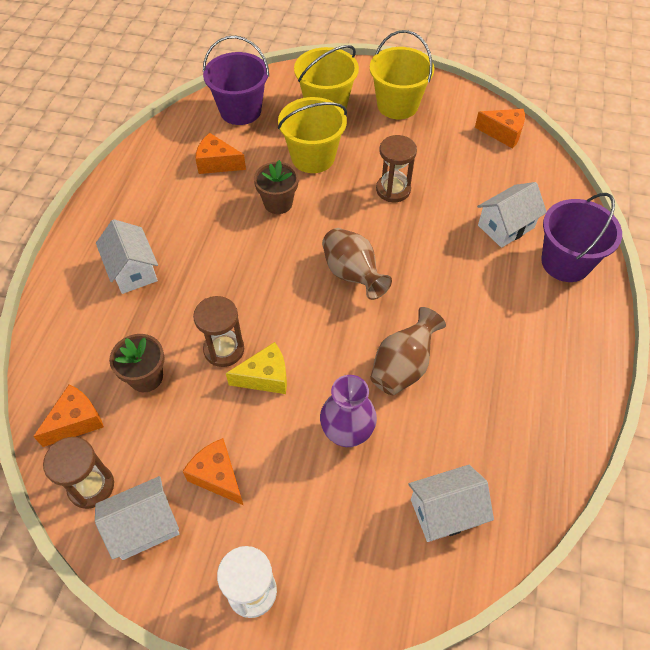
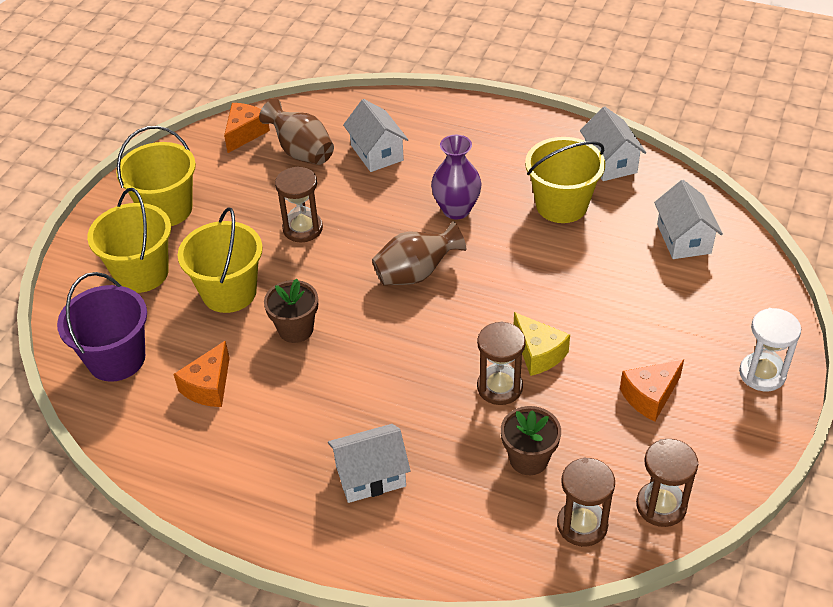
camera: 80 degrees left, 10 degrees down
orange cheese [33,385,104,447] -> brown hourglass [557,457,615,547]
white house [95,476,179,560] -> white house moved to [580,107,646,181]
yellow cheese [226,342,287,394] -> yellow cheese turned 150 degrees clockwise [514,312,570,376]
purple vase [320,375,377,447] -> purple vase moved to [431,135,482,219]
brown vase [370,307,446,395] -> brown vase moved to [259,99,334,165]
purple bucket [541,193,622,282] -> none
none -> yellow bucket [525,137,605,223]

